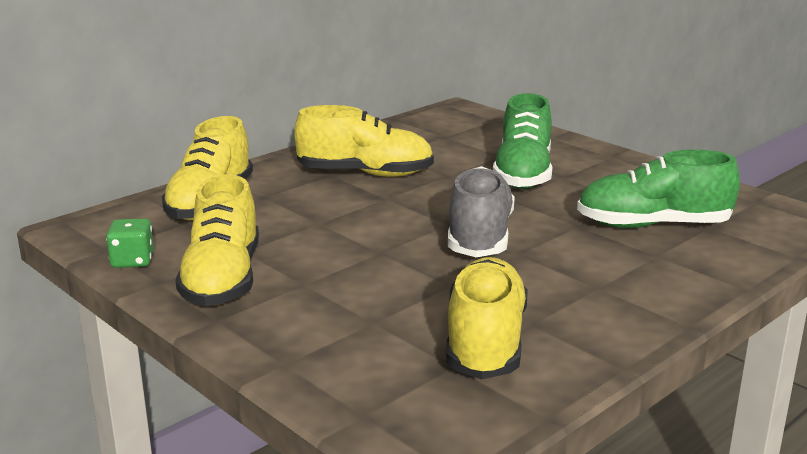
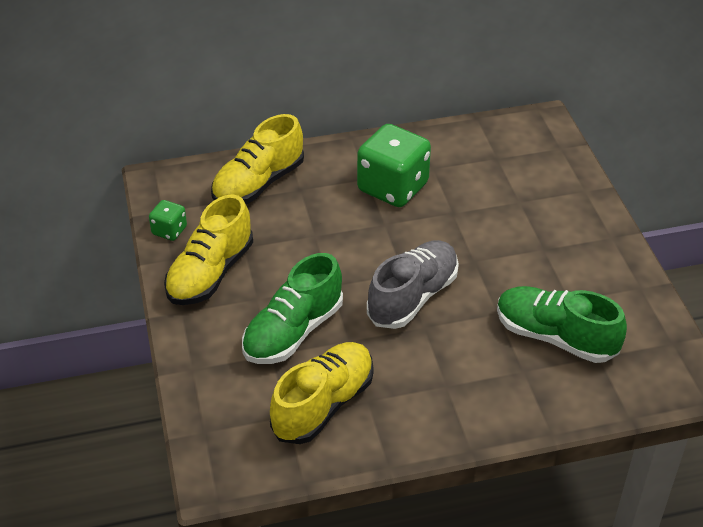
camera: 30 degrees right, 20 degrees up
yellow shoe [294,105,434,177] -> green dice [357,124,431,207]
green shoe [493,93,553,189] -> green shoe moved to [242,253,343,364]

